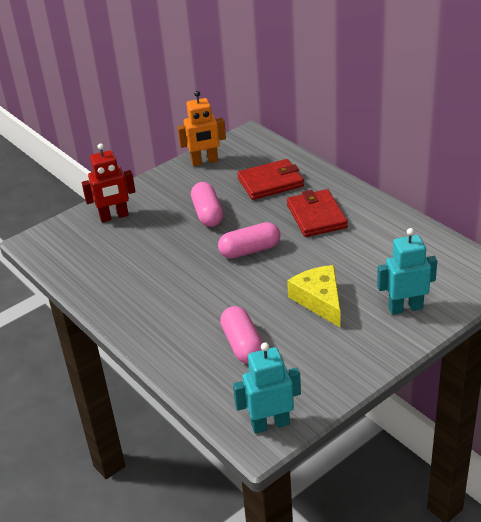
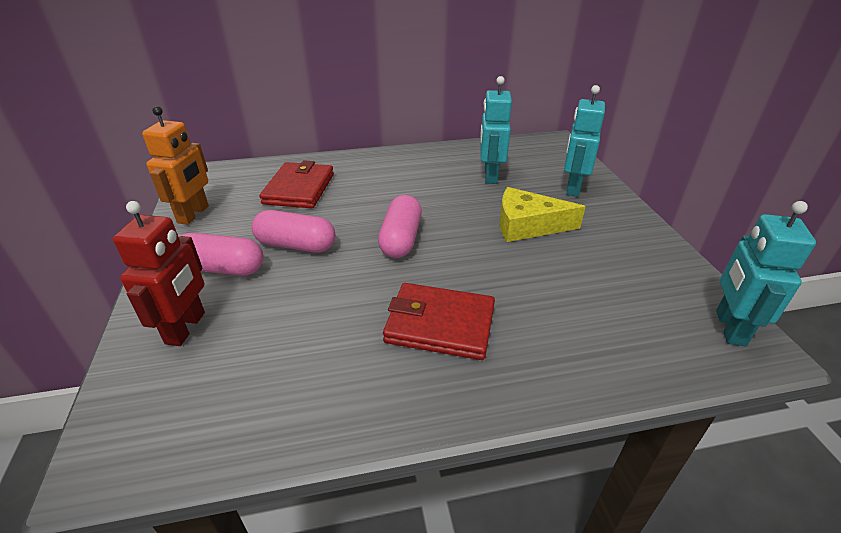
camera: 65 degrees left, 0 degrees up
pink capsule [220,306,263,364] -> pink capsule moved to [179,233,263,276]
red wallet [287,189,348,237] -> red wallet moved to [383,283,495,360]
none -> turquoise robot [480,76,512,184]

